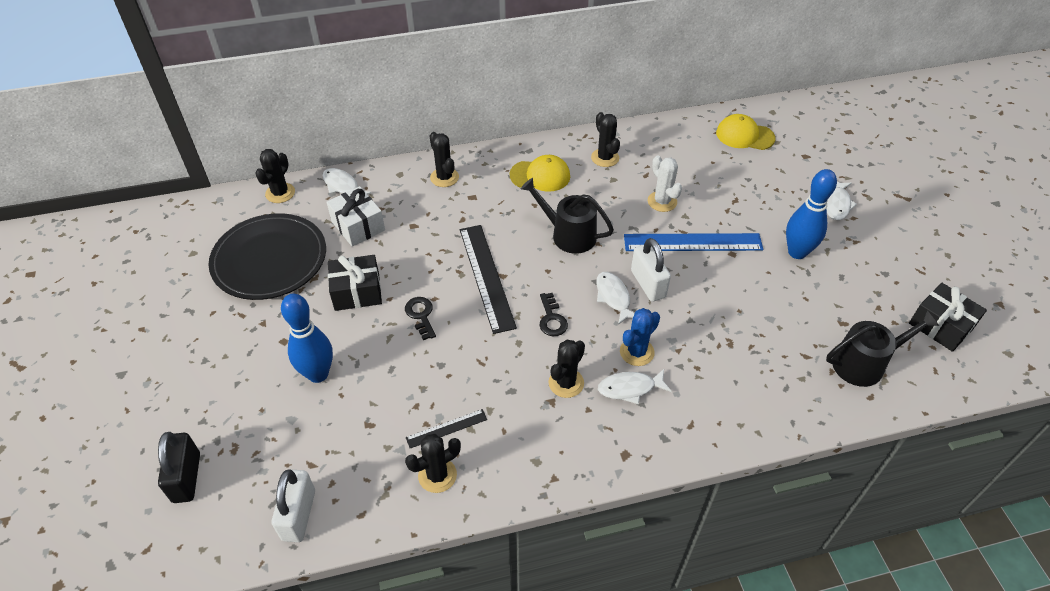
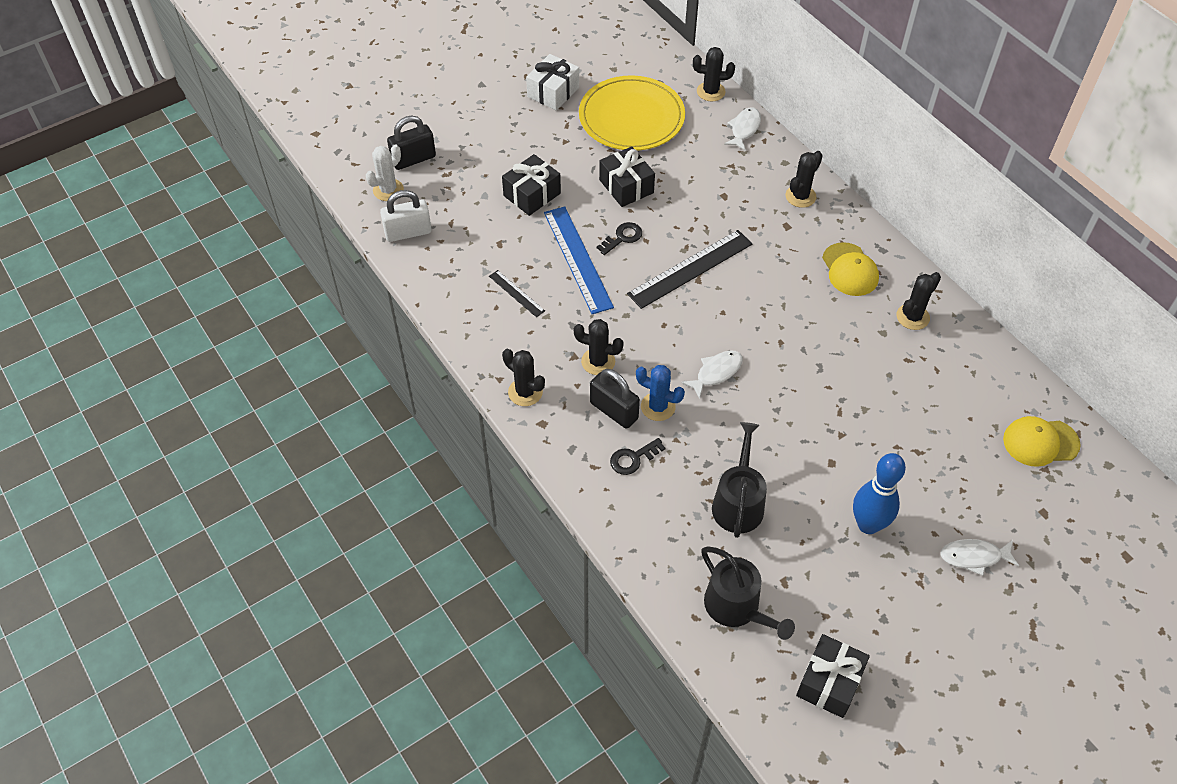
camera: 70 degrees right, 5 degrees up
black plate [209,213,326,300] -> yellow plate [579,75,685,151]
blue bowling pin [281,294,333,383] -> black gift [502,154,561,216]
white gift [327,186,385,247] -> white gift moved to [526,54,579,111]
black cactus [405,434,461,493] -> black cactus moved to [502,349,545,406]
black watering can [521,178,614,254] -> black watering can moved to [712,422,767,538]
black key [540,293,568,336] -> black key moved to [610,438,665,475]
white fish [598,369,672,404] -> black padlock [590,369,640,429]
blue ruler [624,233,764,251] -> blue ruler moved to [544,206,614,314]
white padlock [631,238,671,302] -> none
white cactus [648,155,682,212] -> white cactus moved to [366,144,404,201]
yellow cap [716,114,776,150] -> yellow cap turned 90 degrees counterclockwise [1003,416,1081,467]

